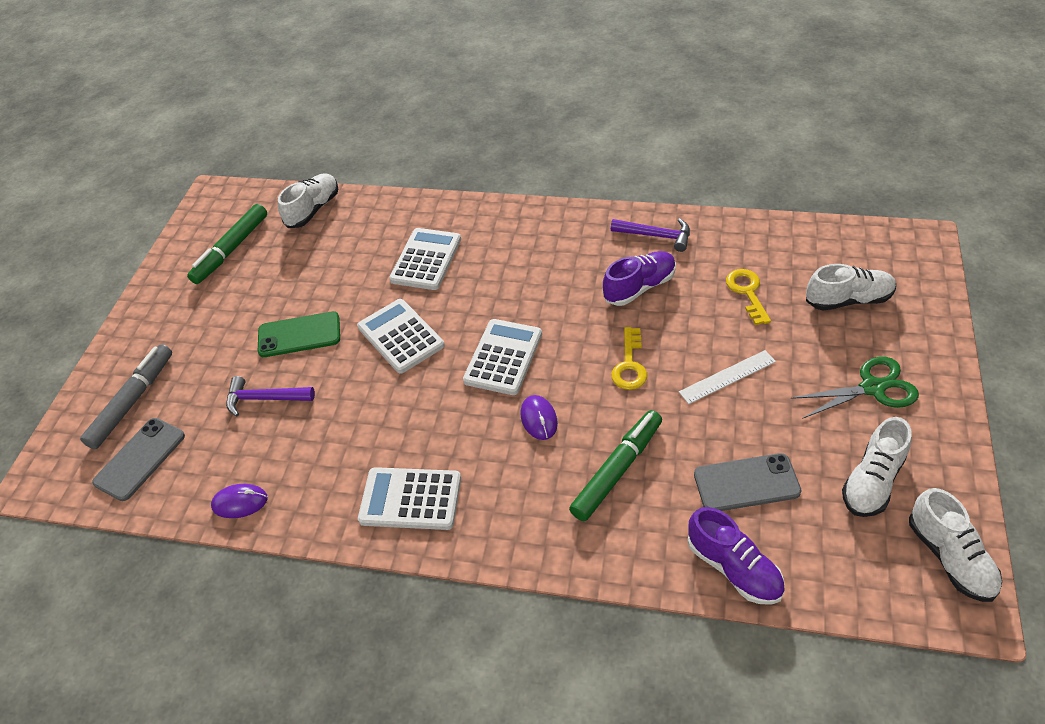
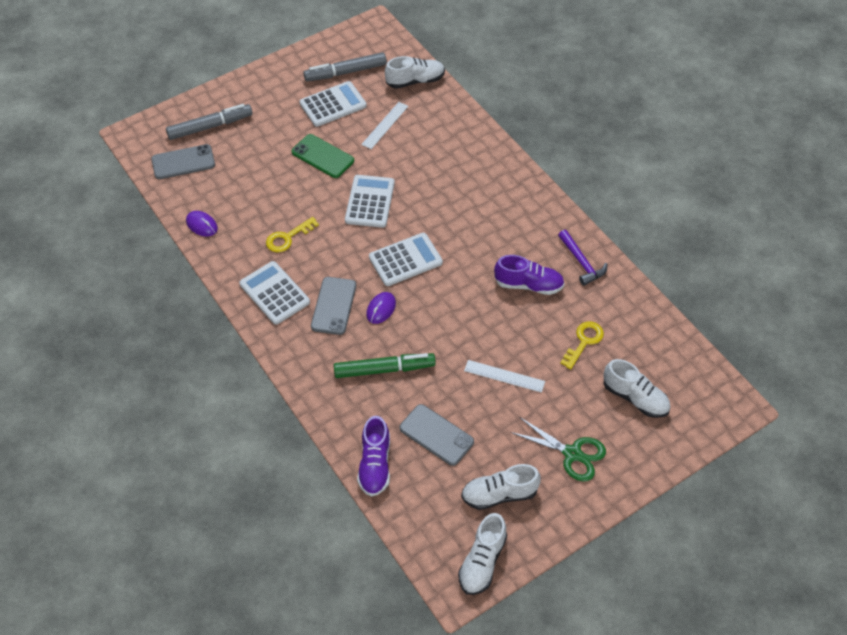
camera: 40 degrees right, 5 degrees up
green marker [187,204,267,284] -> grey marker [303,52,387,82]
purple hammer [226,376,315,416] -> none
white calculator [389,228,461,290] -> white calculator moved to [300,81,367,127]
yellow key [611,327,647,390] -> yellow key moved to [266,217,319,252]
none -> grey phone [311,277,356,335]
none -> white ruler [361,102,408,149]

